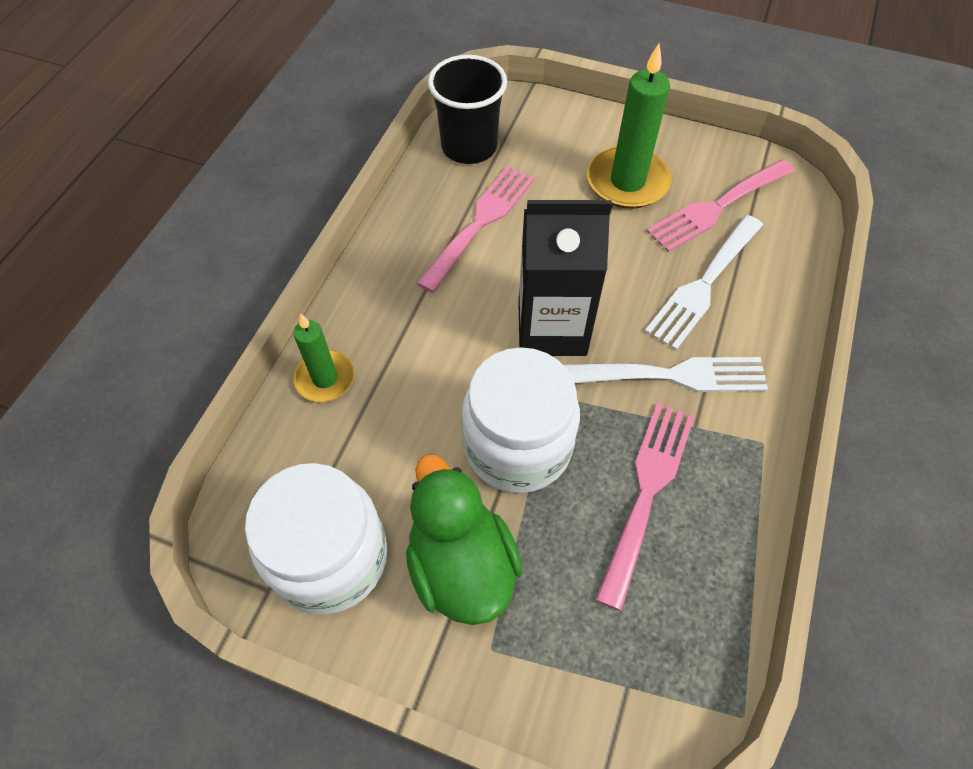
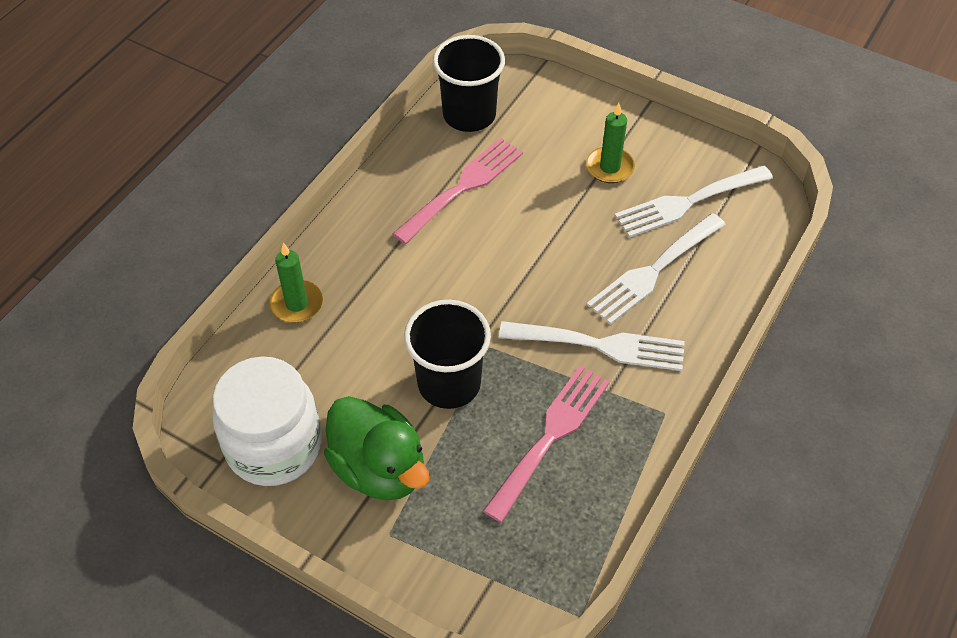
camera: 10 degrees right, 5 degrees down
green duck [406,454,523,625] -> green duck turned 150 degrees clockwise [324,396,429,500]
white jar [462,347,580,493] -> black cup [404,300,491,409]
black carton [518,200,612,356] -> none
green candle [587,44,671,209] -> green candle [586,103,635,183], size x0.61
pink fork [646,159,795,252] -> white fork [614,166,773,238]

